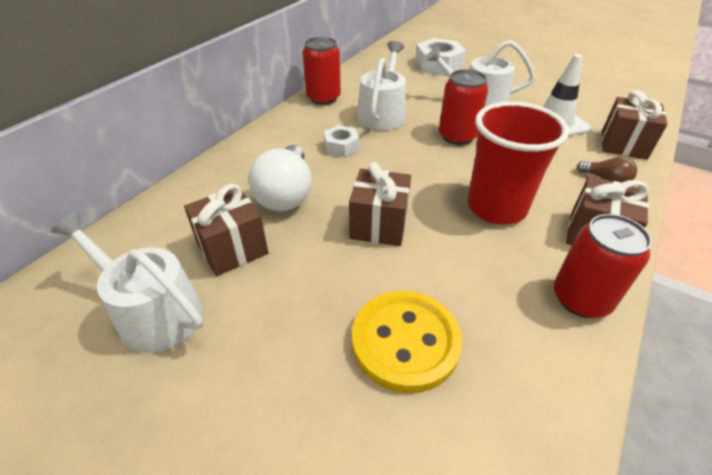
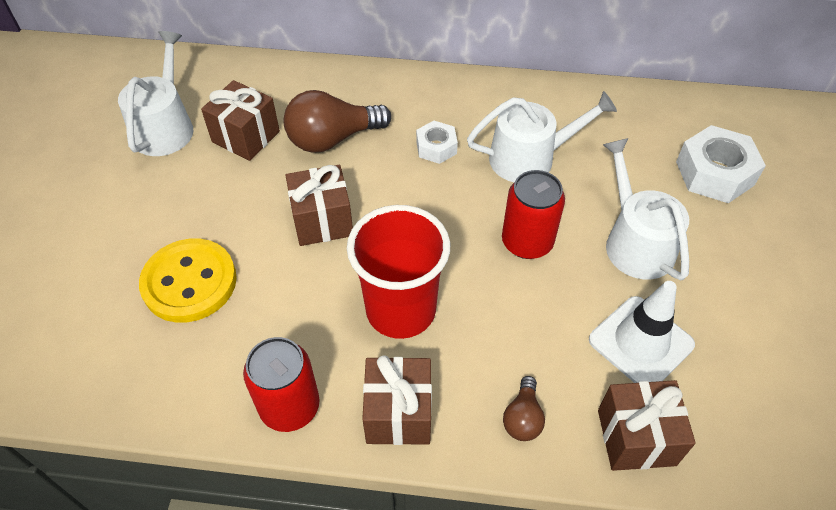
camera: 65 degrees right, 10 degrees up
white light bulb [249,145,312,211] -> brown light bulb [283,90,391,153]
red can [303,37,341,105] -> none

